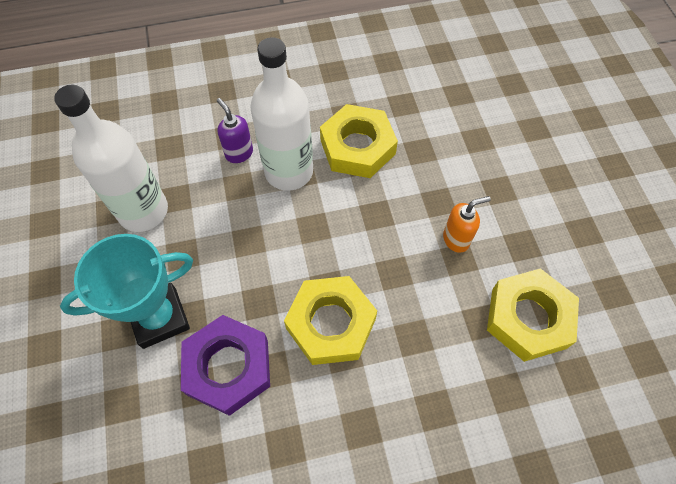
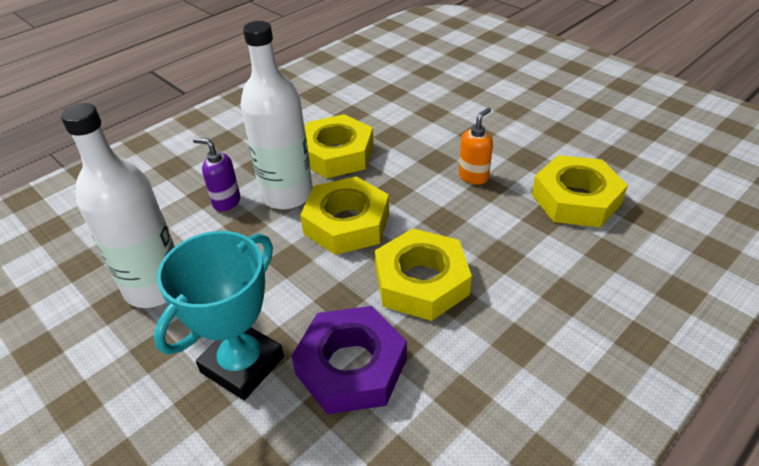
camera: 30 degrees left, 20 degrees down
none -> yellow nut [300,176,389,255]

